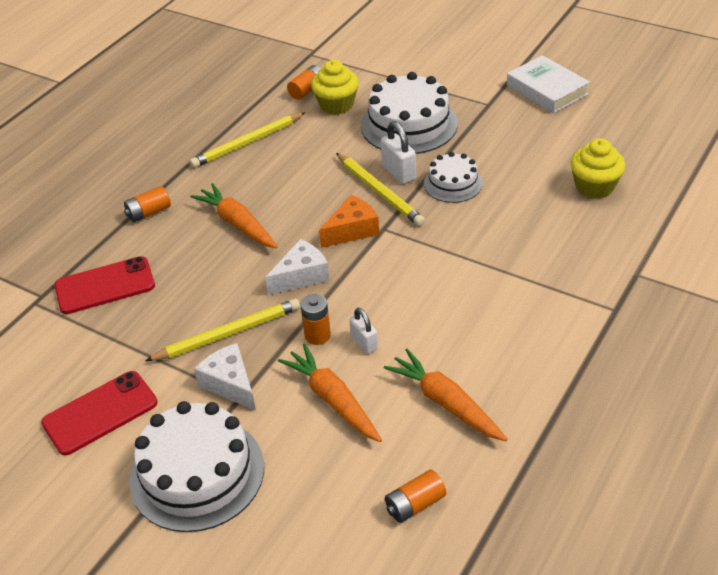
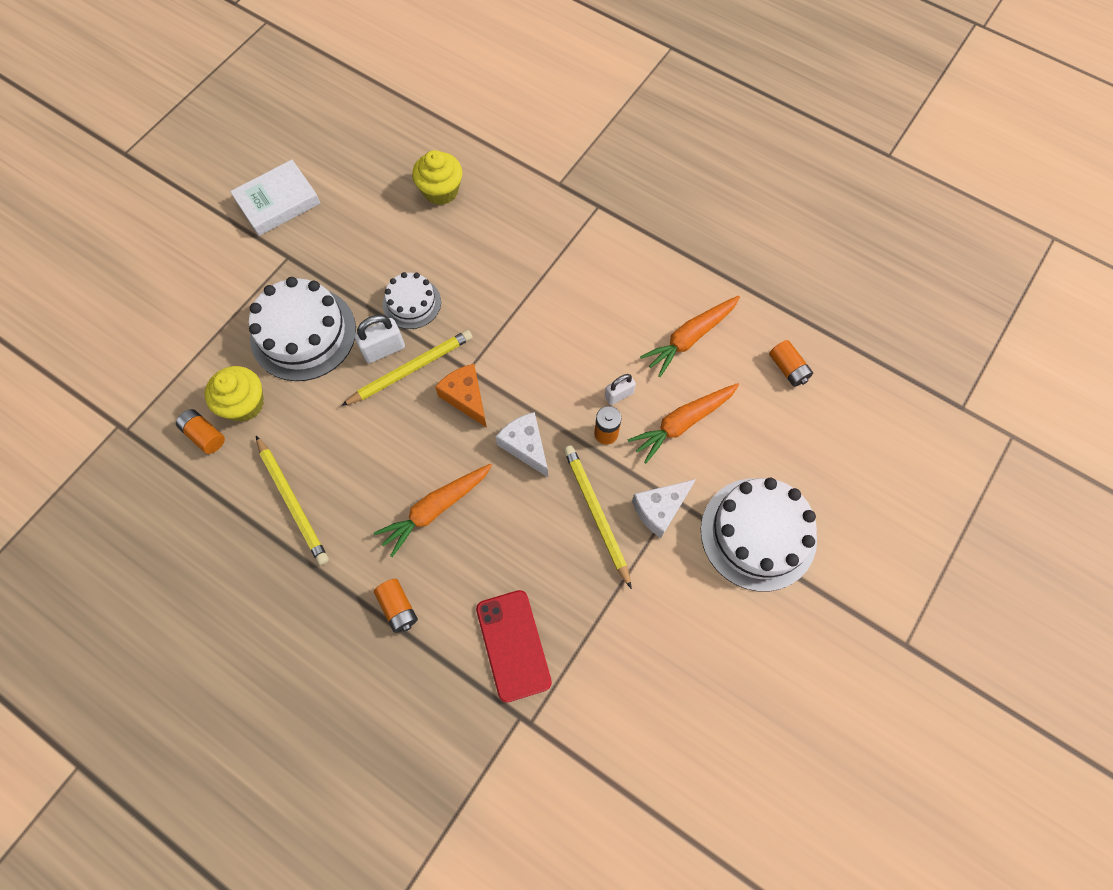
camera: 90 degrees left, 25 degrees up
red phone [41,371,158,455] -> none

